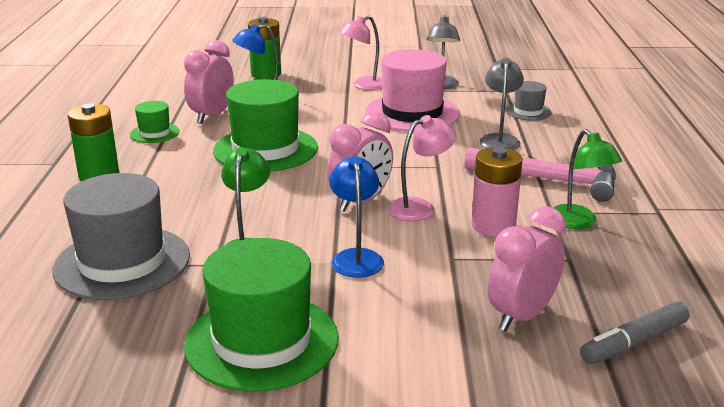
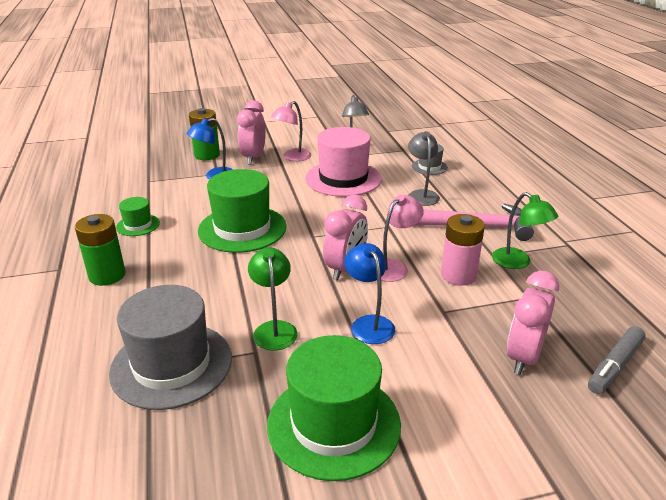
camera: 15 degrees left, 5 degrees up
pink clock [184,40,234,124] -> pink clock moved to [237,100,266,165]

